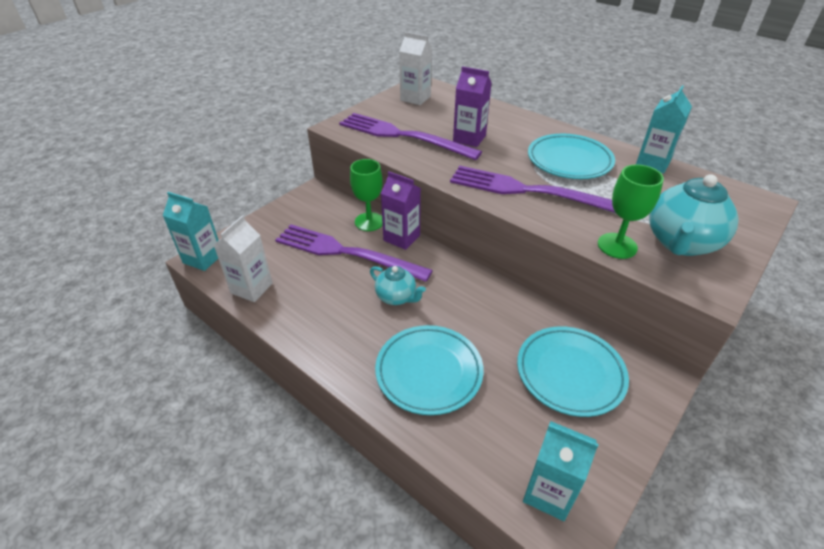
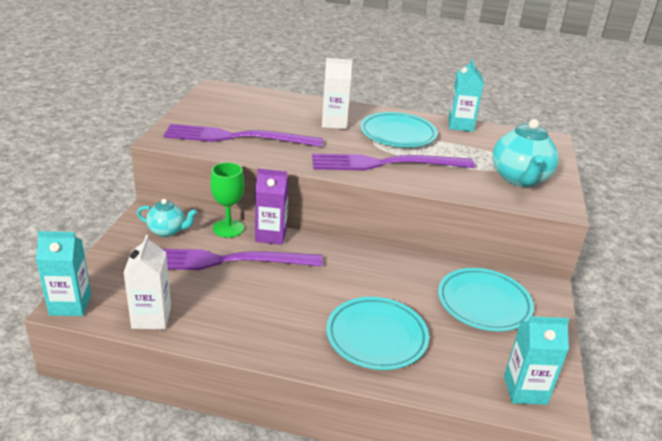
camera: 30 degrees left, 10 degrees down
turquoise teapot [370,266,426,305] -> turquoise teapot moved to [137,199,197,237]
white carton [399,32,432,105] -> white carton moved to [322,58,352,129]
purple carton [453,66,492,147] -> none
green goblet [598,165,664,259] -> none

